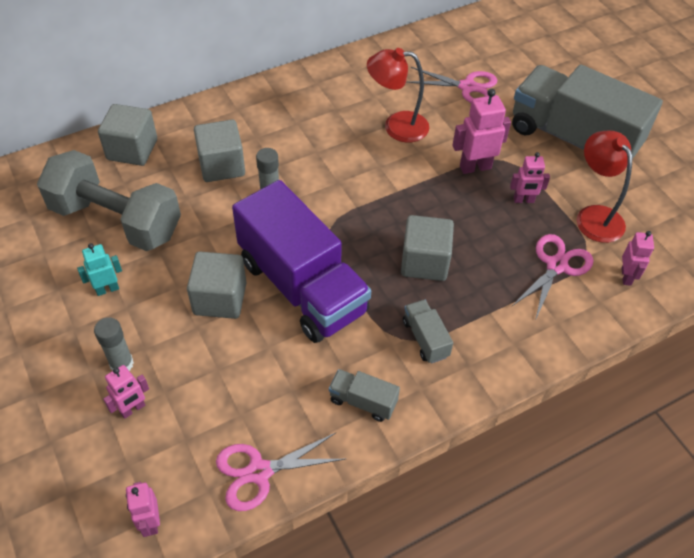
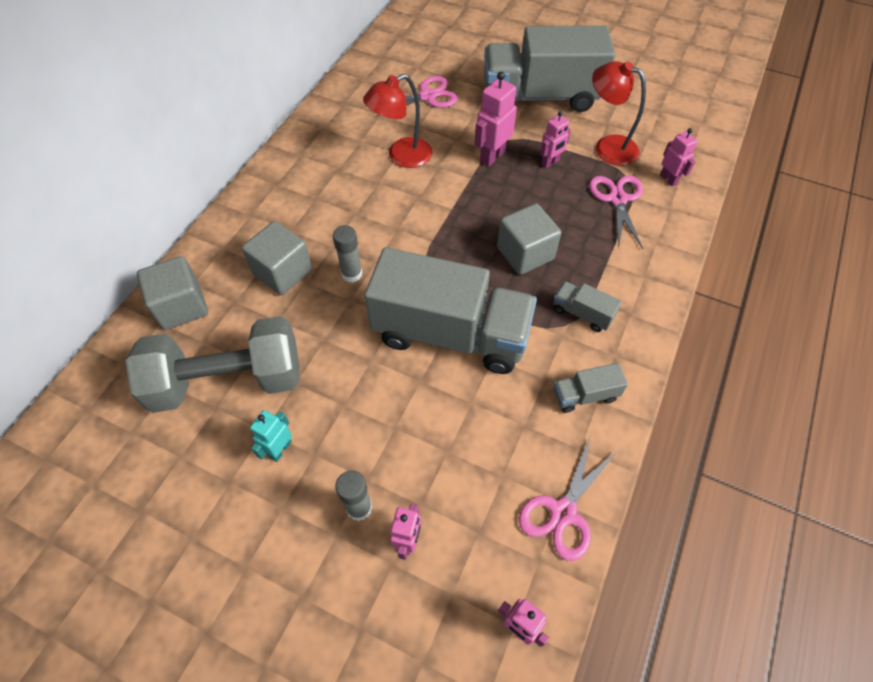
camera: 35 degrees left, 5 degrees up
grey cube [187,252,246,319] -> none
purple truck [232,180,371,343] -> grey truck [364,247,537,374]

